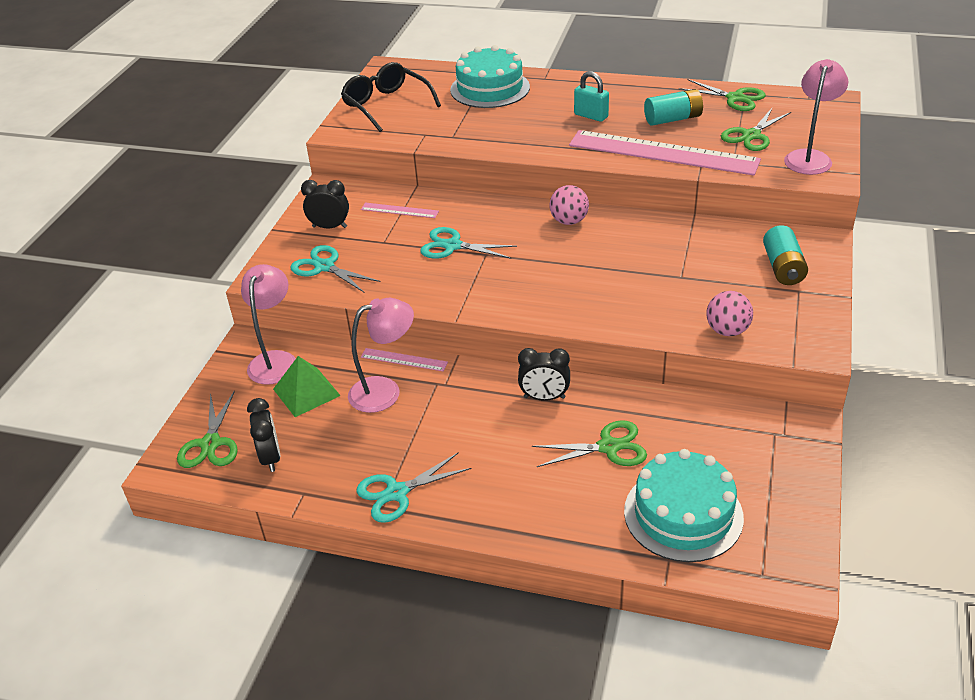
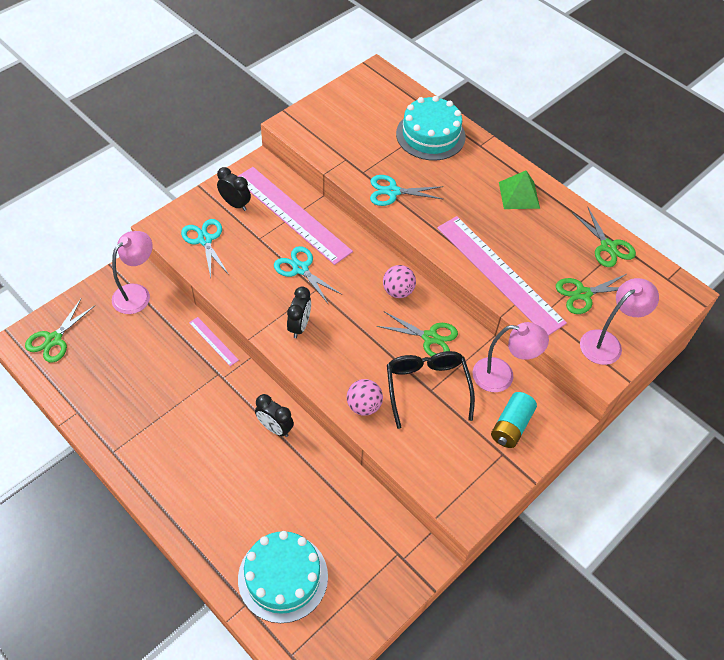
camera: 25 degrees right, 15 degrees up
black clock [247,398,280,472] -> black clock moved to [287,287,311,338]
green pyramid [273,356,341,417] -> green pyramid moved to [499,170,540,209]
black glasses [341,62,441,132] -> black glasses moved to [387,351,475,429]
pink lamp [348,298,414,413] -> pink lamp moved to [473,322,549,392]
turquoise scissors [356,452,472,523] -> turquoise scissors moved to [370,175,444,206]
pink ruler [361,203,439,218] -> pink ruler [238,167,353,265], size x2.36
green scissors [532,420,647,467] -> green scissors moved to [376,311,458,357]
turquoise padlock [574,71,609,122] -> none
turquoise battery [644,89,703,126] -> none
pink ball [706,291,753,336] -> pink ball moved to [347,379,383,416]

